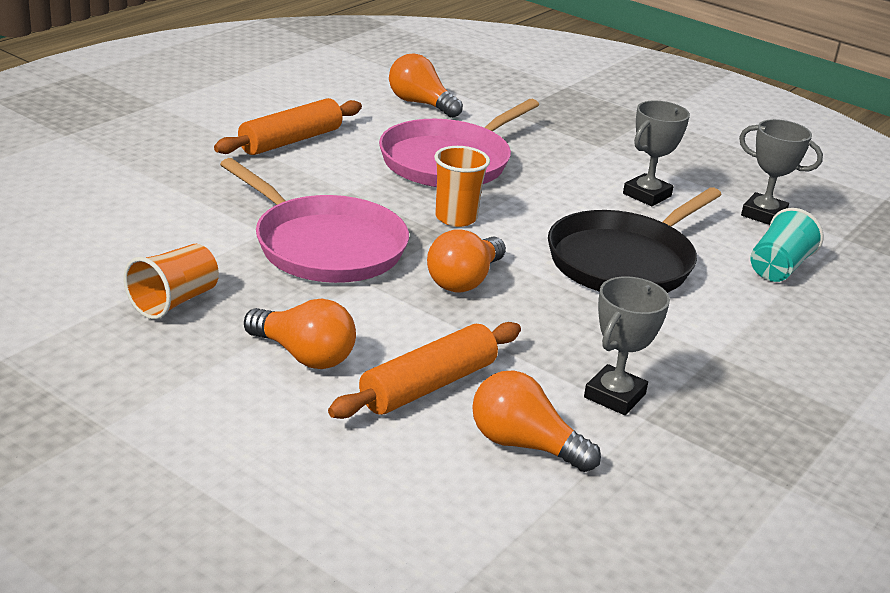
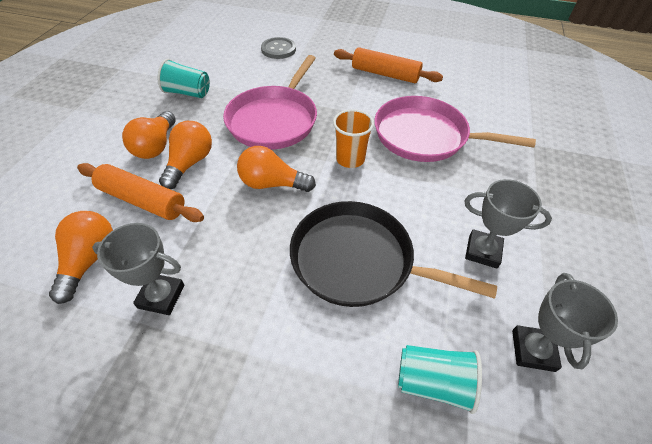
camera: 70 degrees right, 20 degrees up
orange cup [124,244,219,319] -> turquoise cup [158,59,210,98]
orange light bulb [389,53,463,118] -> orange light bulb moved to [159,121,212,189]
none -> grey button [261,37,296,59]

